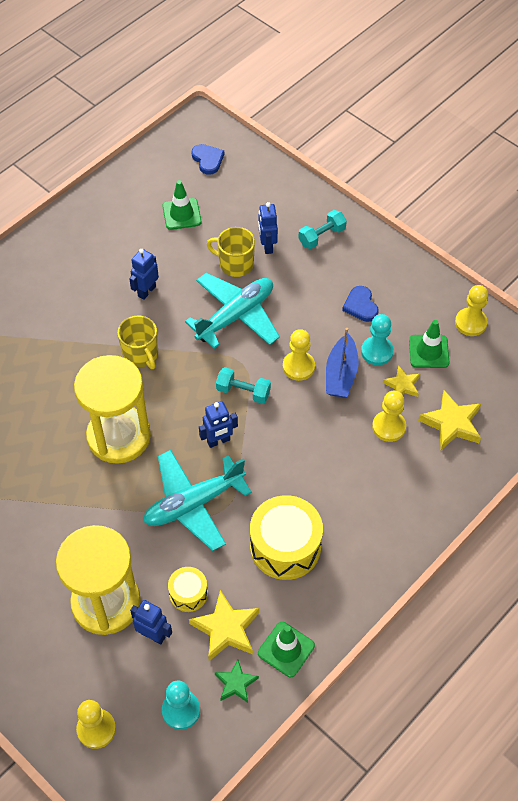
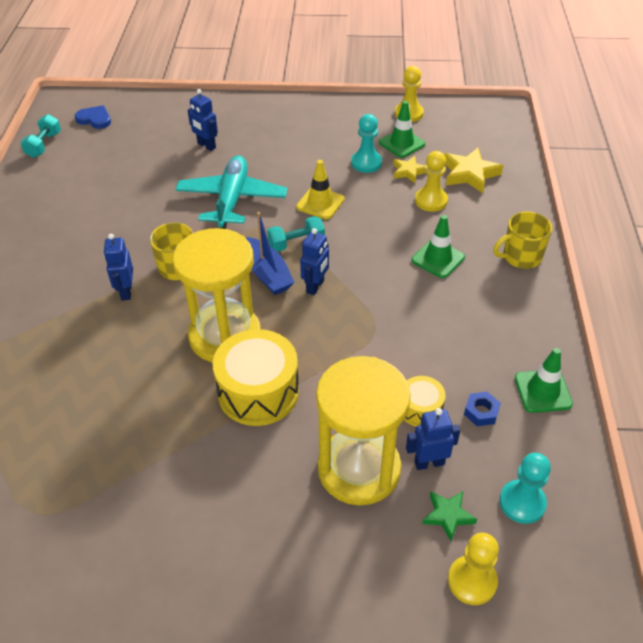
camera: 40 degrees left, 10 degrees down
blue robot [129,249,159,300] -> blue robot moved to [104,234,133,301]
turquoise plane [143,450,252,551] -> none
green traffic cone [162,180,201,230] -> green traffic cone moved to [411,215,465,278]
yellow star [189,590,259,661] -> blue nut [464,392,501,426]
yellow mug [207,227,255,277] -> yellow mug moved to [493,212,552,269]
green star [215,660,259,703] -> green star moved to [422,491,477,541]
yellow drum [250,495,323,580] -> yellow drum moved to [213,329,299,426]
yellow pawn [283,329,315,381] -> yellow traffic cone [296,160,345,219]
turquoise dumbbell [298,210,347,249] -> turquoise dumbbell moved to [21,114,61,158]
blue boat [326,328,359,398] -> blue boat moved to [246,212,295,295]
blue heart [342,286,379,322] -> none

